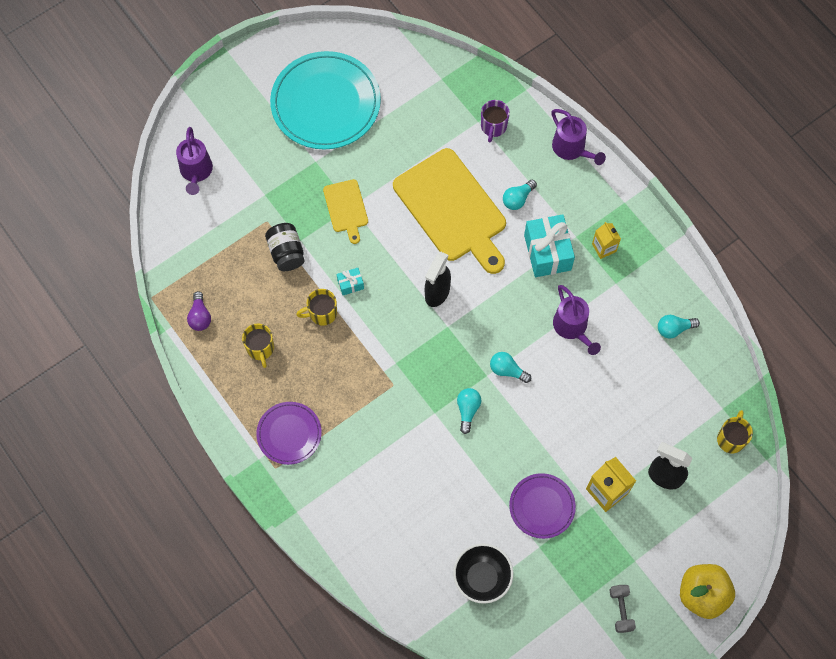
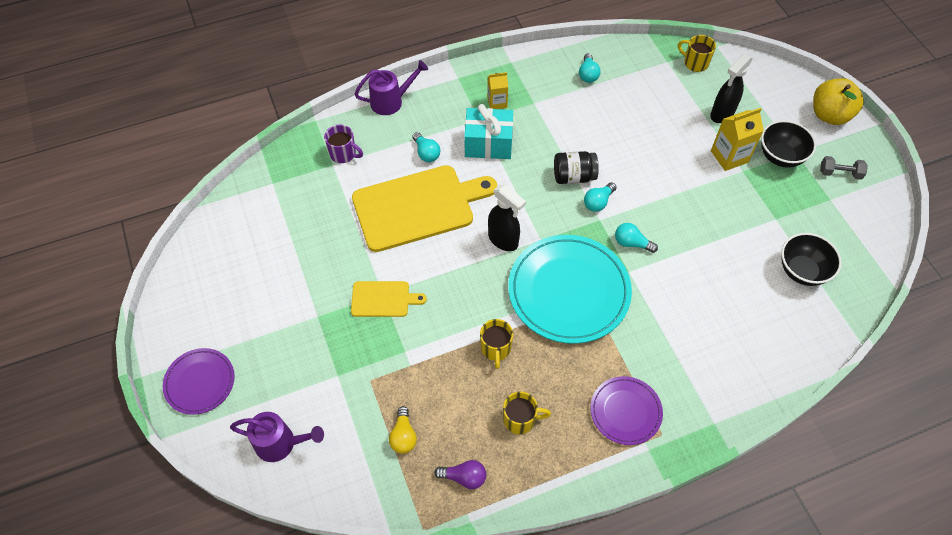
camera: 75 degrees left, 10 degrees down
black jar [265,223,305,271] -> black jar moved to [554,151,599,184]
turquoise plate [270,51,381,150] -> turquoise plate moved to [508,235,632,344]
turquoise gift [337,268,364,295] -> none
purple plate [509,473,576,539] -> purple plate moved to [163,348,235,415]
purple watering can [553,285,601,355] -> none
none -> yellow light bulb [389,406,417,454]
none -> black bowl [761,120,816,168]

